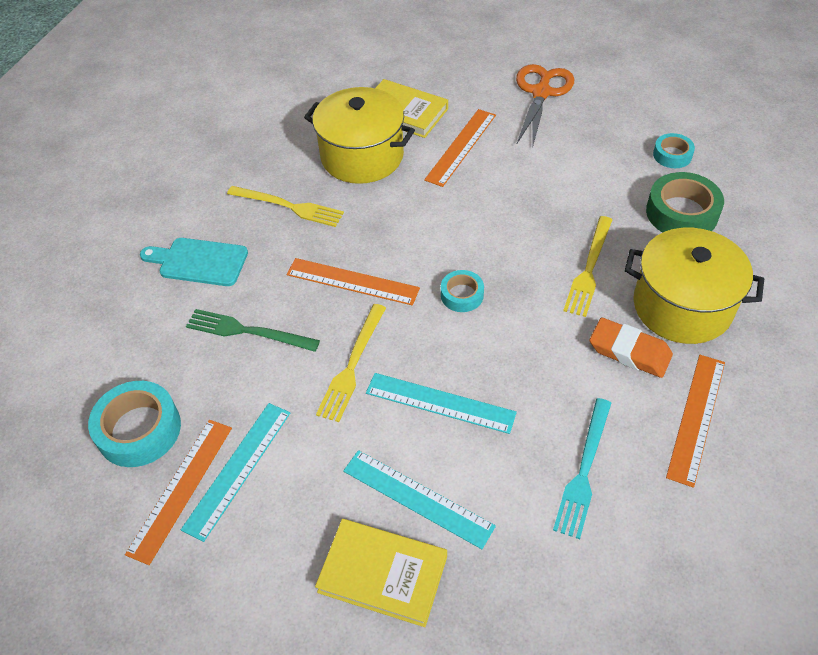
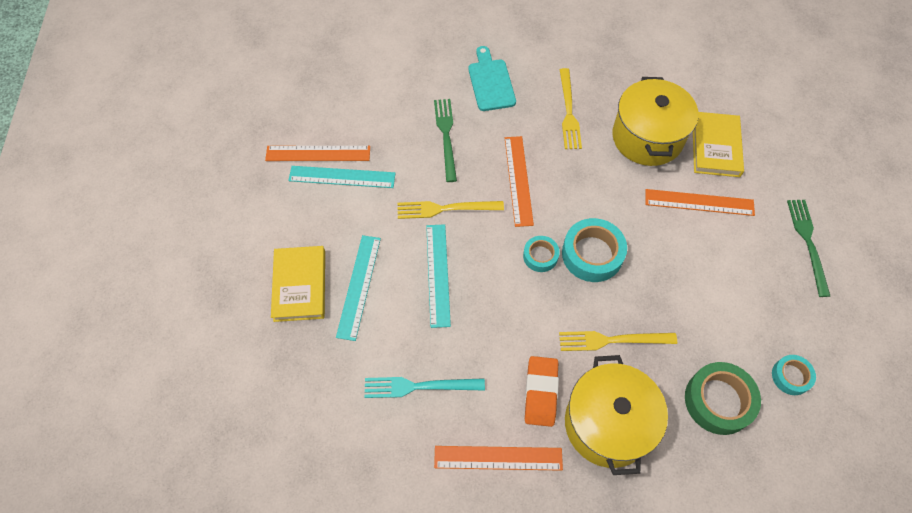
camera: 65 degrees right, 10 degrees up
turquoise tape [88,381,181,467] -> turquoise tape moved to [562,218,627,282]
orange scissors [516,64,574,148] -> green fork [787,200,830,297]

